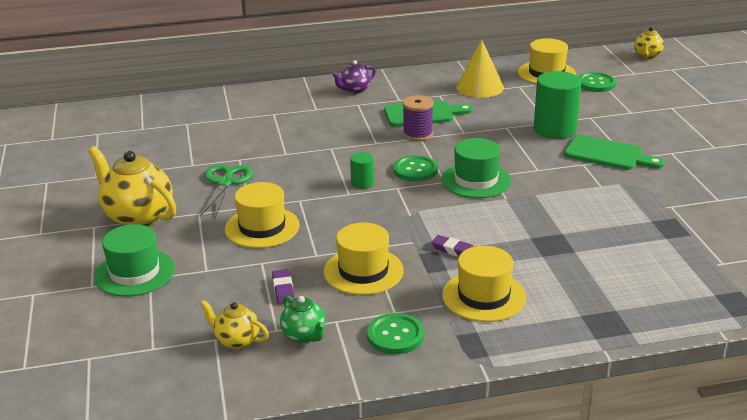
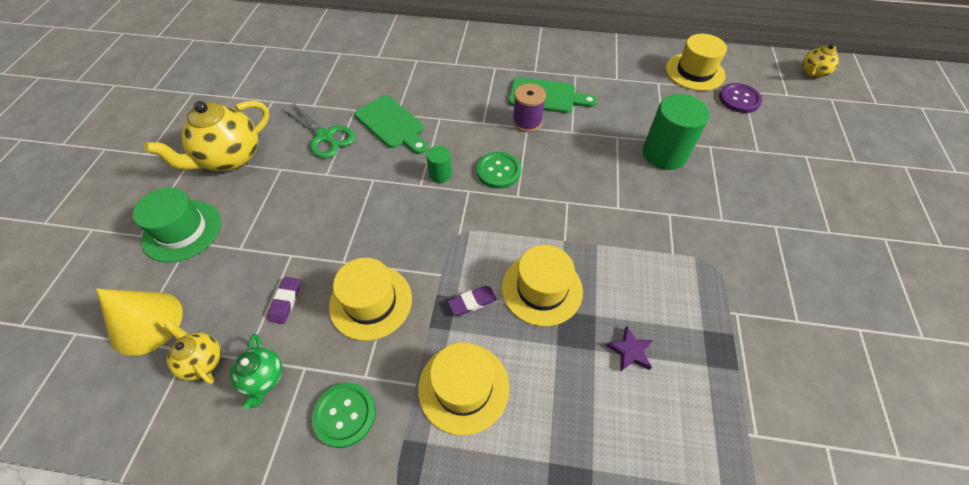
camera: 20 degrees right, 25 degrees up
yellow teapot [88,146,176,227] -> yellow teapot turned 105 degrees counterclockwise [144,101,269,171]
green scissors [200,164,253,218] -> green scissors turned 105 degrees clockwise [282,103,355,158]
yellow hat [225,182,300,248] -> yellow hat moved to [502,245,583,326]
purple teapot [332,60,376,94] -> none
purple eraser [431,235,474,257] -> purple eraser turned 75 degrees counterclockwise [448,286,497,316]
green hat [441,138,511,198] -> none
yellow cone [456,40,504,98] -> yellow cone moved to [96,289,183,356]
green cutting board [564,135,664,170] -> green cutting board moved to [355,95,428,154]
green button [578,72,616,92] -> purple button [719,83,762,113]
none -> purple star [606,326,653,372]

